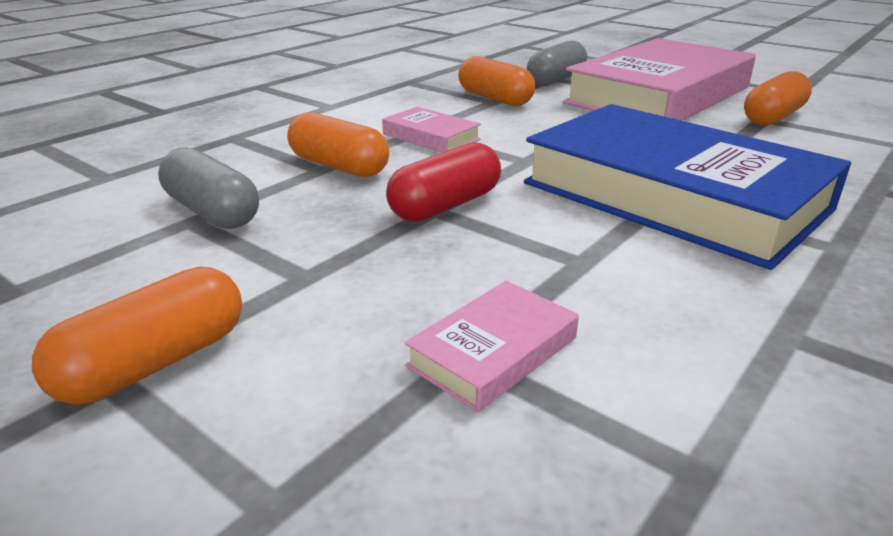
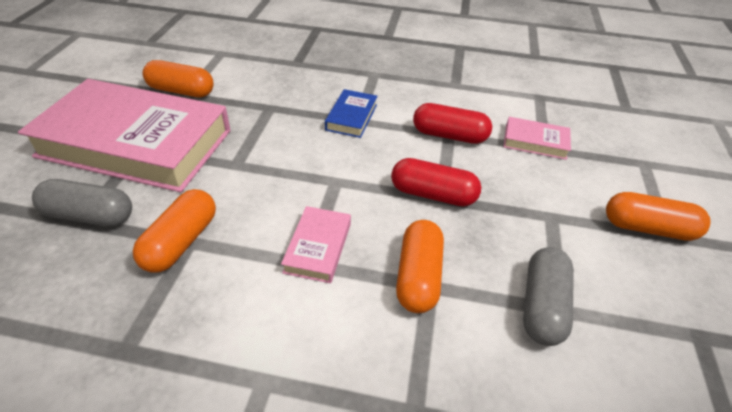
camera: 120 degrees left, 15 degrees up
blue book [524,104,851,270] -> blue book [325,89,377,138], size x0.40
none -> red capsule [413,103,492,144]

